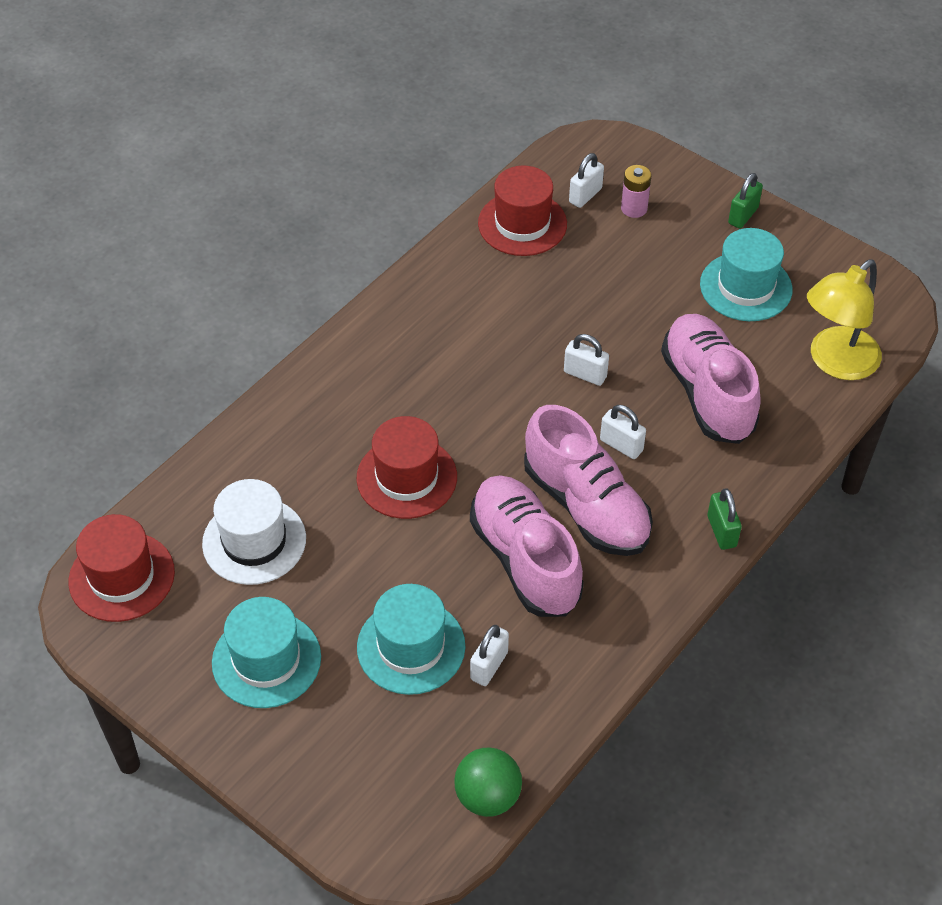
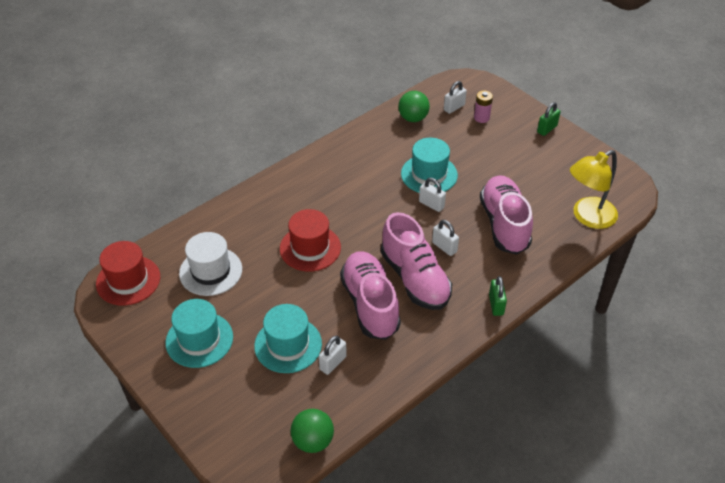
camera: 10 degrees right, 5 degrees down
red hat [478,166,567,256] -> green ball [398,91,430,122]
turquoise hat [700,228,792,321] -> turquoise hat moved to [401,138,458,193]

